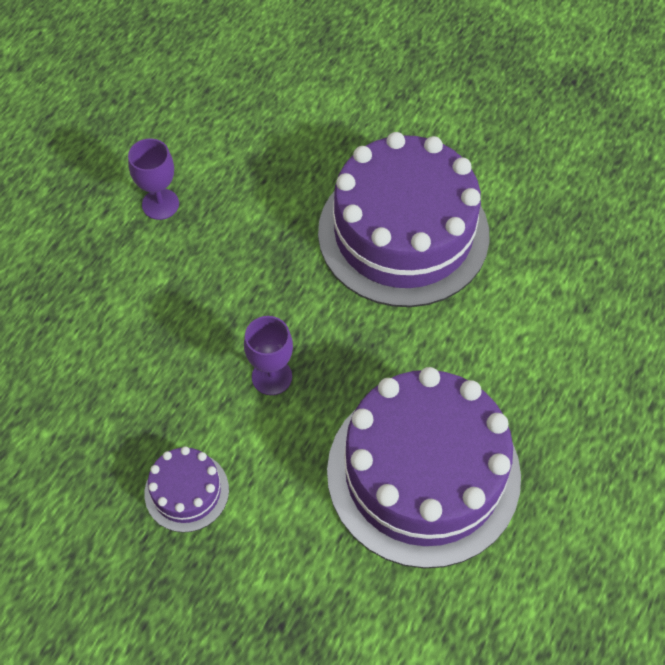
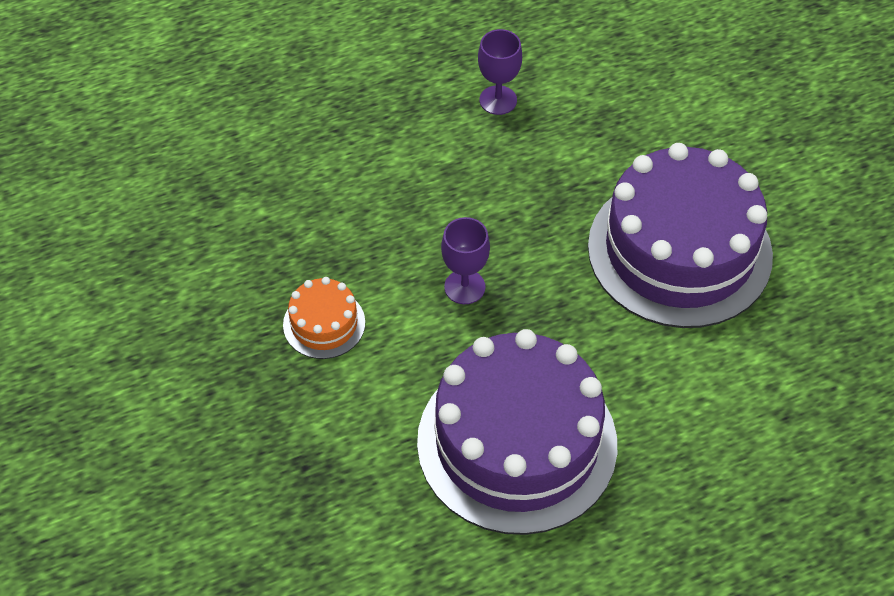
camera: 40 degrees right, 5 degrees down
purple cake [144,446,229,533] -> orange cake [283,277,365,359]

